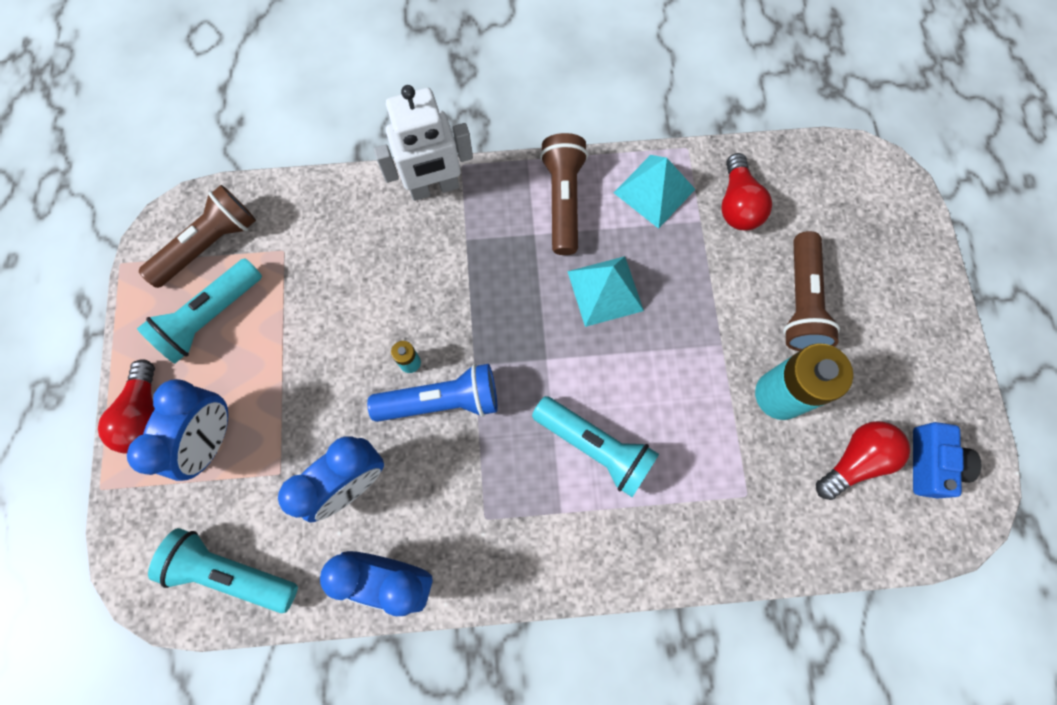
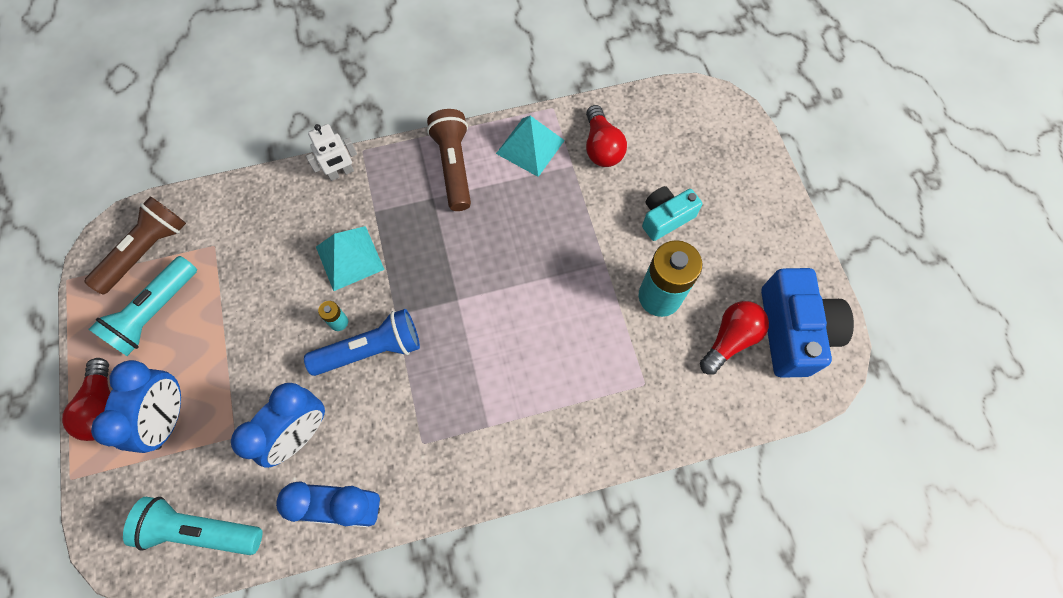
camera: 10 degrees left, 5 degrees down
white robot [374,85,473,201] -> white robot [306,124,357,181], size x0.60
turquoise flashlight [532,396,659,497] -> none
turquoise pyramid [567,256,644,327] -> turquoise pyramid moved to [316,226,385,291]
brown flashlight [783,231,840,351] -> turquoise camera [642,186,702,241]
blue camera [913,422,981,499] -> blue camera [761,268,854,378], size x1.65

